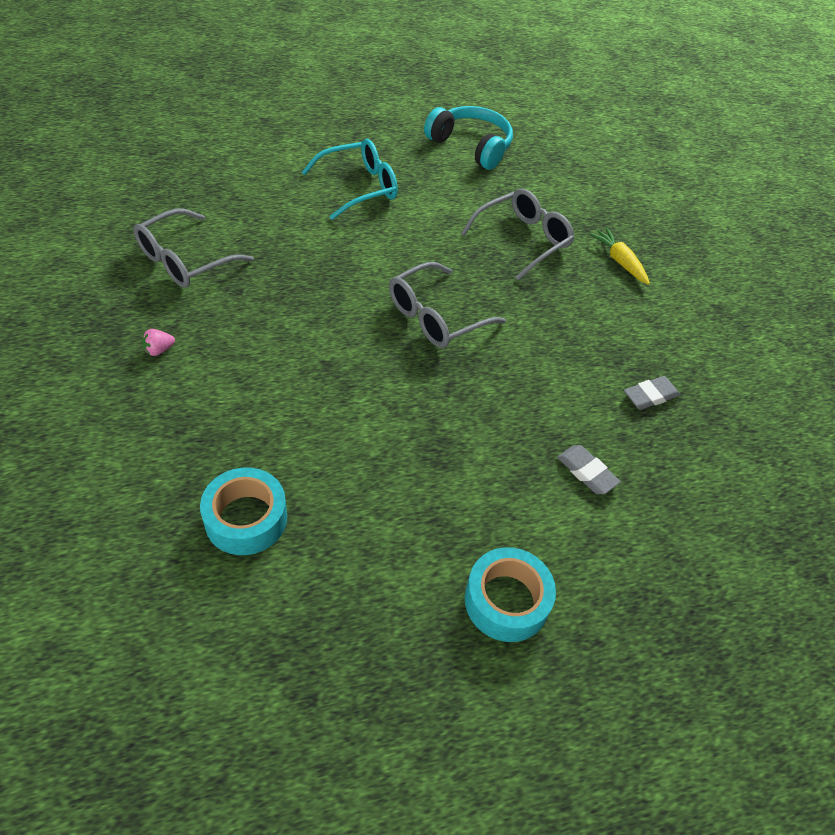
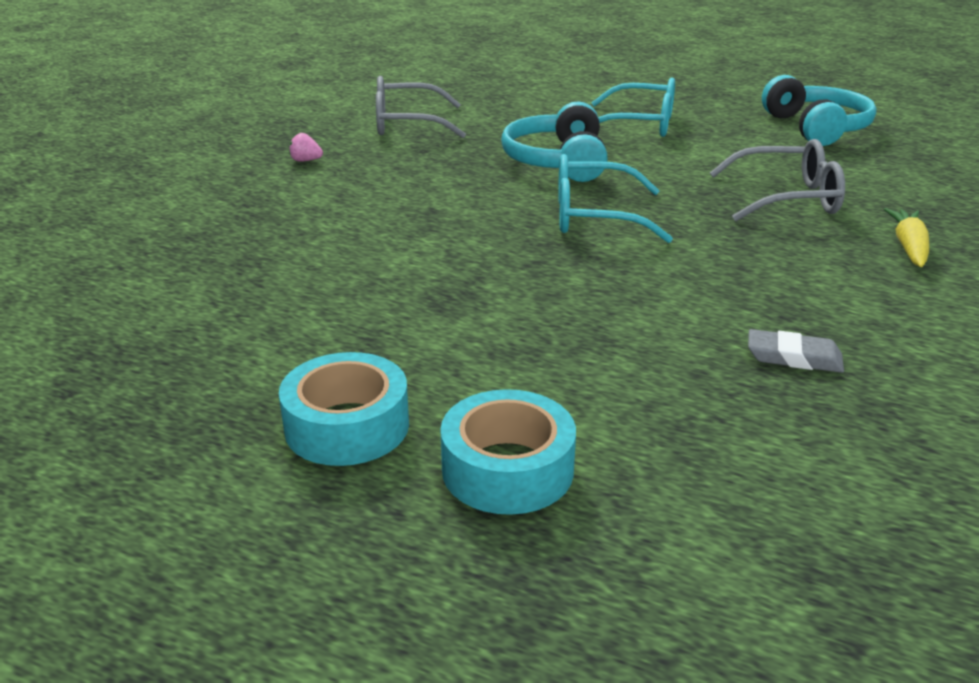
camera: 45 degrees right, 20 degrees down
turquoise tape [200,467,287,555] -> turquoise tape moved to [440,389,576,515]
grey glasses [389,262,506,348] -> turquoise glasses [558,154,673,243]
grey eraser [557,445,621,494] -> none
none -> turquoise headphones [501,101,608,182]

